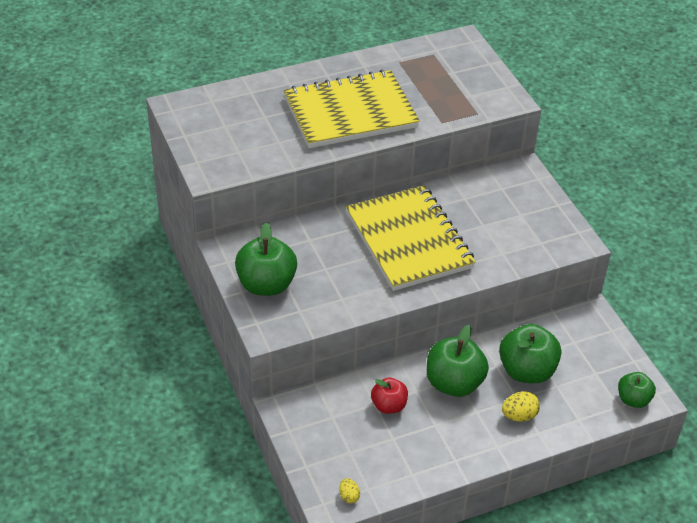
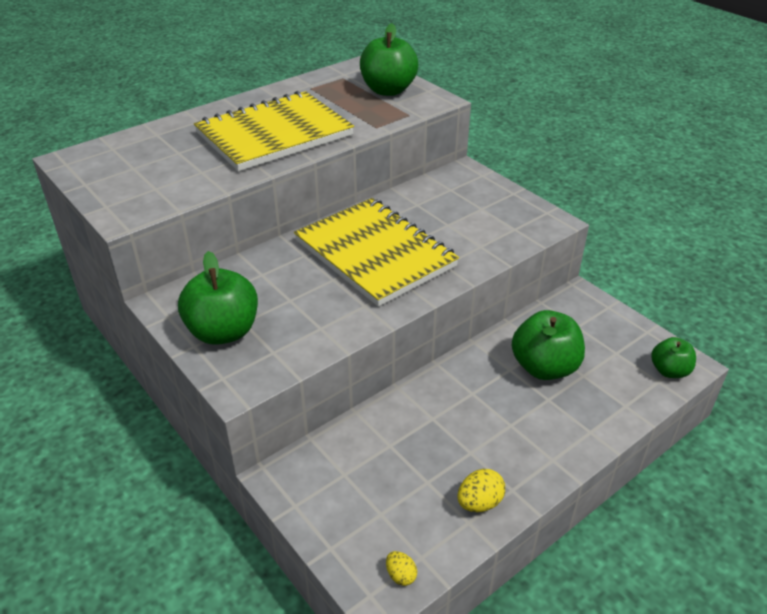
camera: 15 degrees left, 5 degrees down
red apple [371,378,408,414] -> none
green apple [427,325,489,397] -> green apple moved to [360,23,418,96]
yellow egg [502,391,540,422] -> yellow egg moved to [457,469,505,512]

